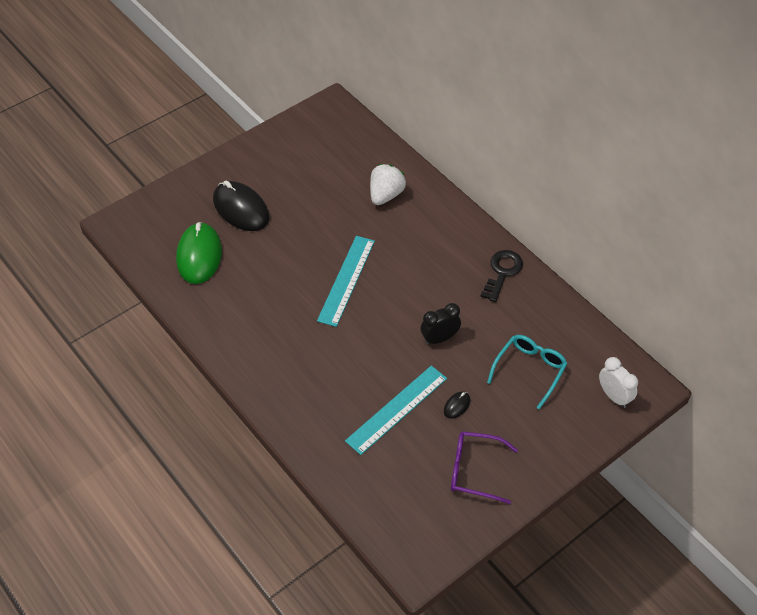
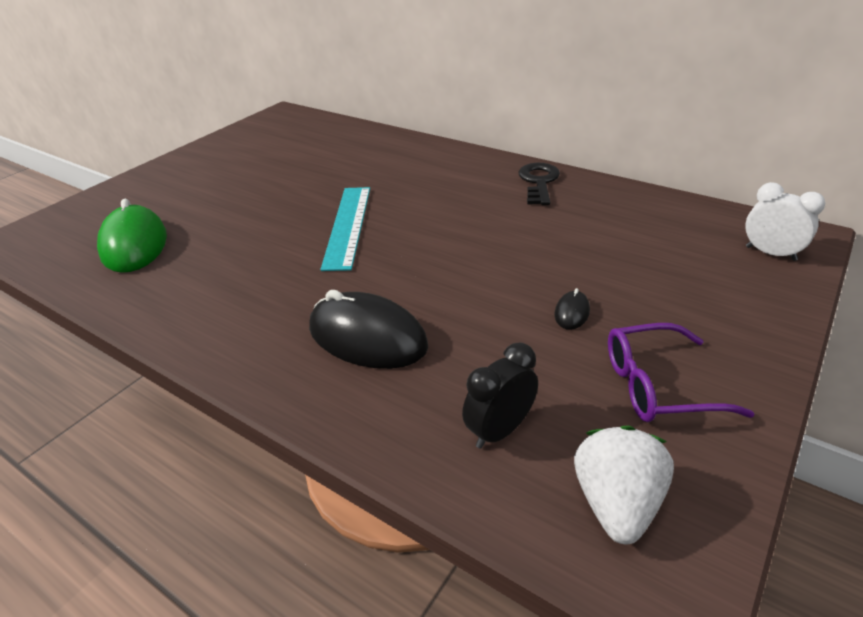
camera: 15 degrees left, 15 degrees down
black mouse [213,180,270,231] -> black mouse moved to [309,290,428,369]
turquoise ruler [345,366,447,455] -> none
white strawberry [370,164,406,205] -> white strawberry moved to [574,426,674,544]
black clock [420,303,461,345] -> black clock moved to [462,342,538,449]
turquoise glasses [487,335,568,409] -> none

